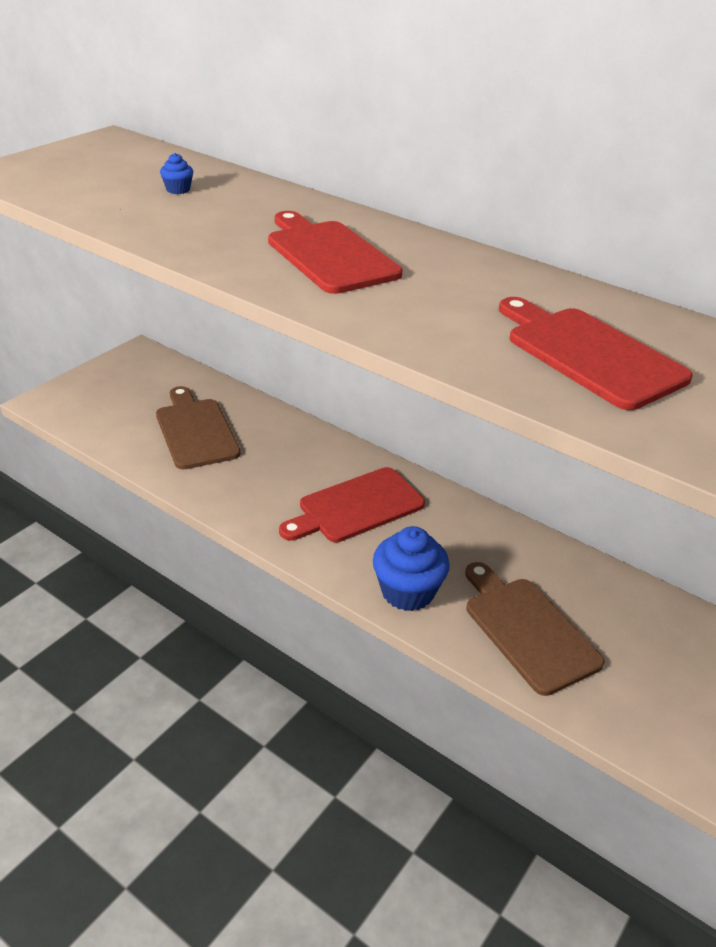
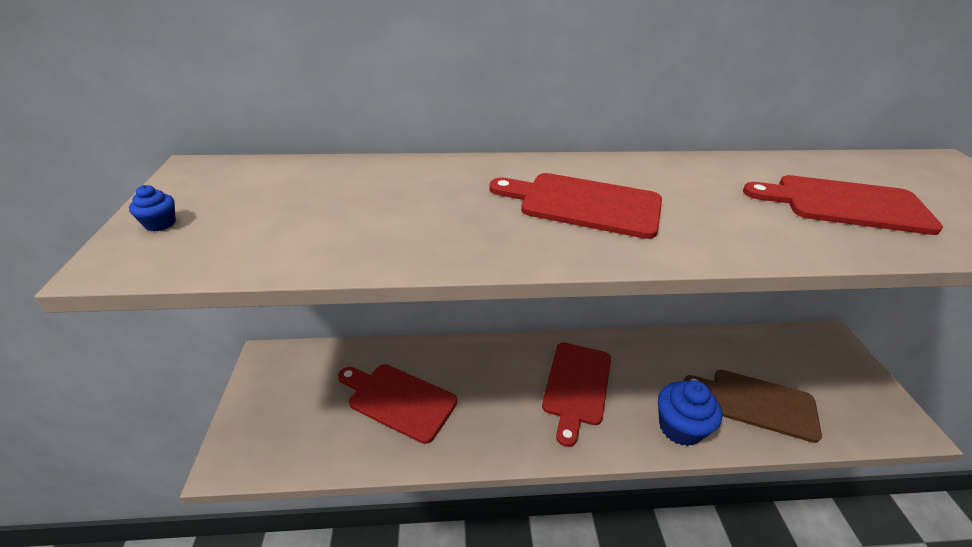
camera: 40 degrees left, 0 degrees up
brown cutting board [156,386,241,469] -> red cutting board [338,364,457,444]
blue cupcake [160,153,193,194] -> blue cupcake moved to [129,185,176,231]

